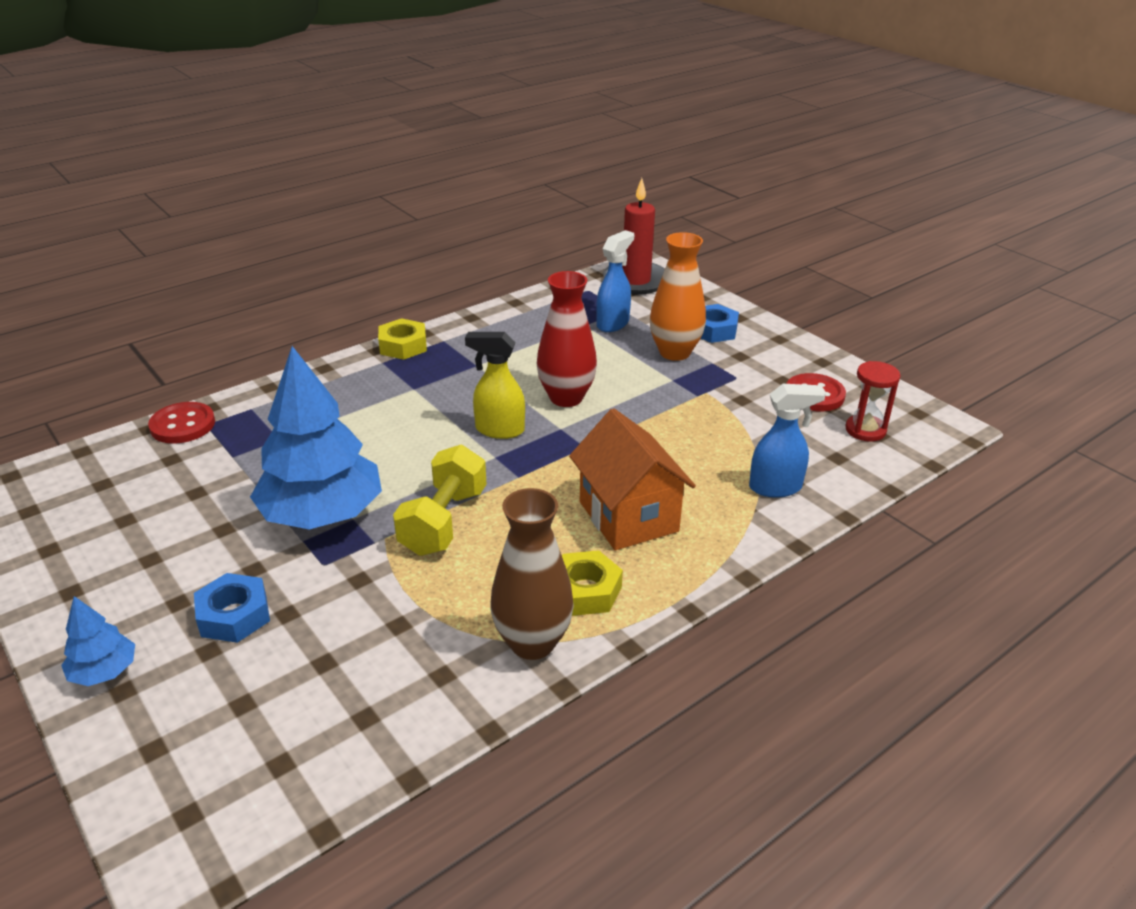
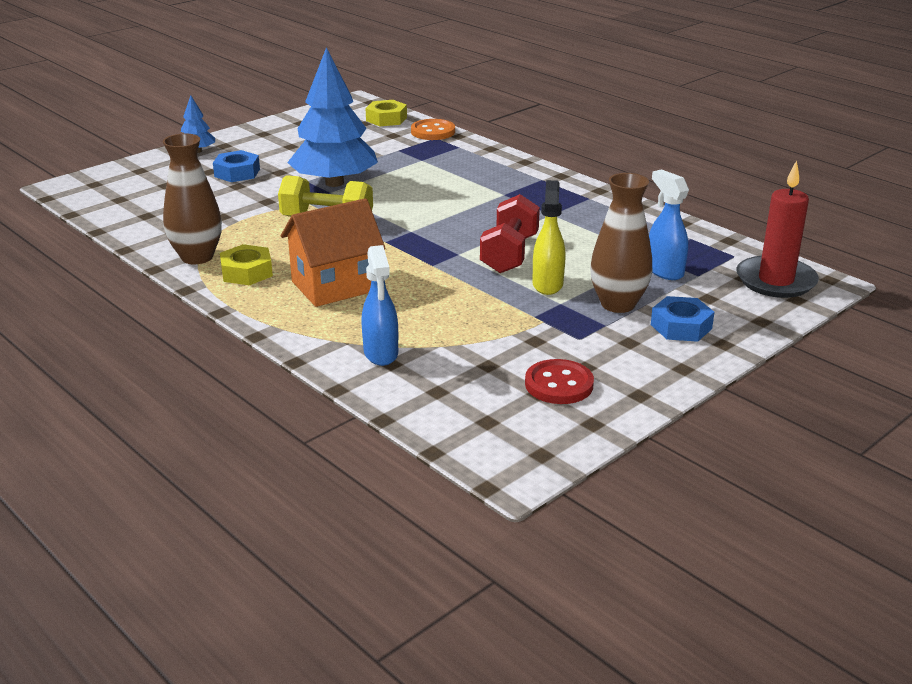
camera: 85 degrees right, 5 degrees down
red button [148,402,215,444] -> orange button [411,119,455,140]
yellow nut [378,318,427,360] -> yellow nut moved to [366,100,407,126]
yellow spray bottle [465,332,525,439] -> yellow spray bottle moved to [533,180,566,295]
red vase [537,271,597,407] -> red dumbbell [480,194,540,273]
blue spray bottle [596,230,634,332] -> blue spray bottle turned 150 degrees counterclockwise [649,169,689,280]
orange vase [650,232,706,361] -> brown vase [590,173,652,313]
red hourglass [845,361,900,442] -> none

